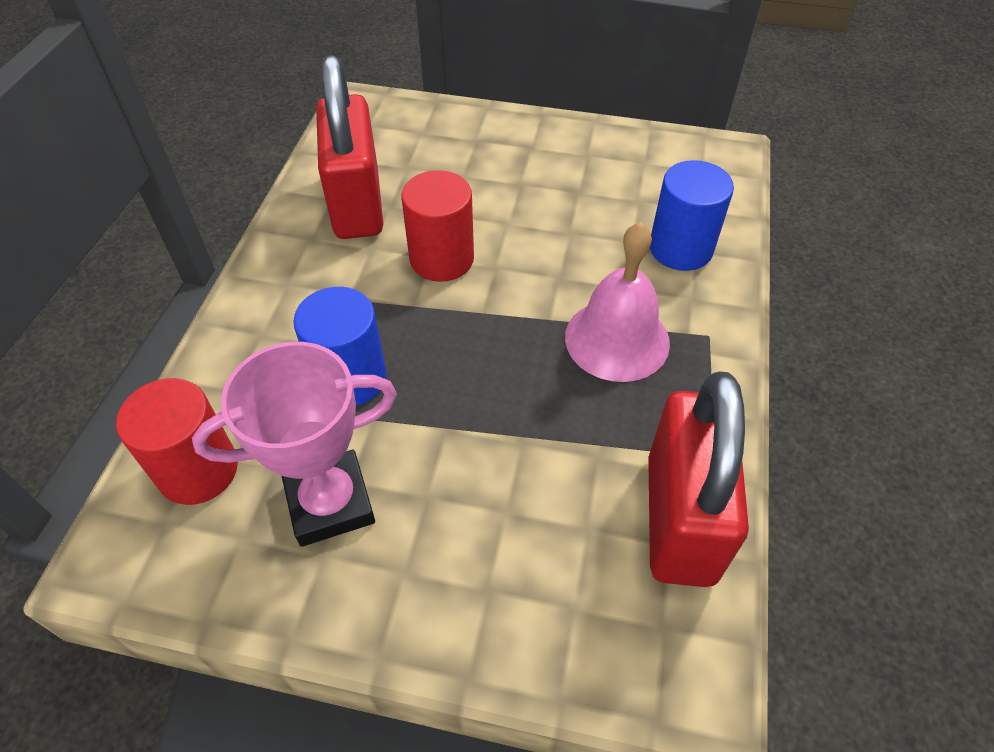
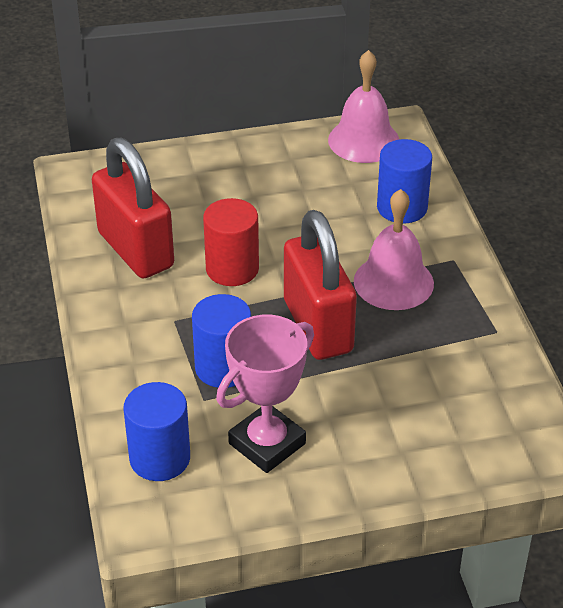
camera: 25 degrees left, 10 degrees down
red cylinder [116,378,238,505] -> blue cylinder [123,382,190,481]
red padlock [648,372,749,587] -> red padlock moved to [284,210,357,360]
none -> pink bell [328,50,400,163]

